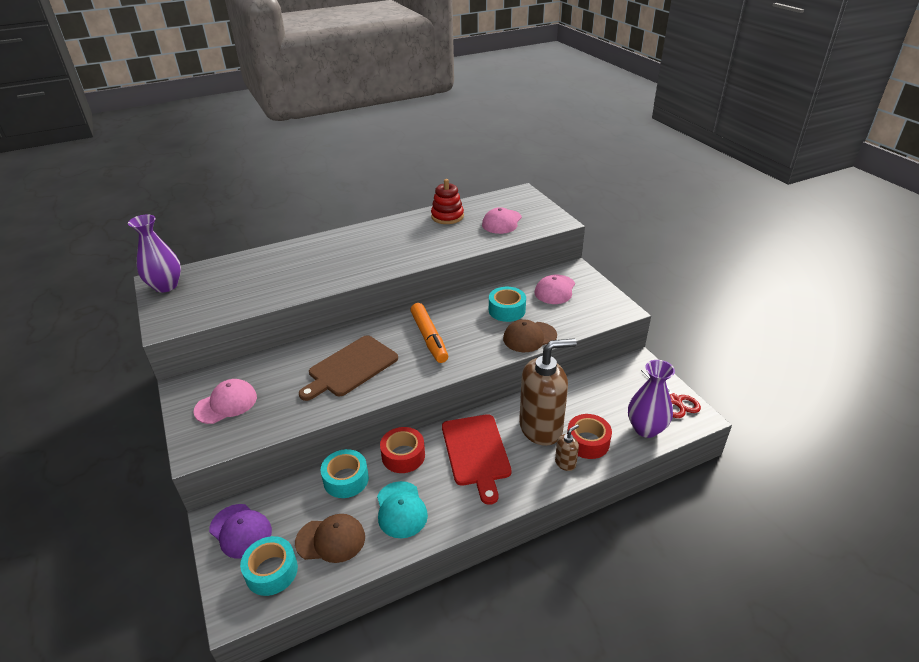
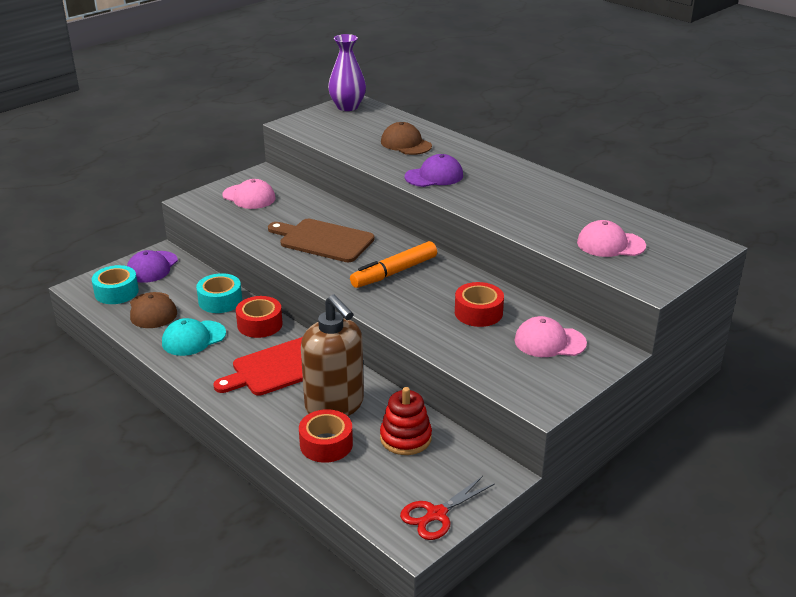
camera: 70 degrees right, 5 degrees down
red stacking toy [431,179,464,224] -> red stacking toy moved to [380,387,432,455]
turquoise tape [489,287,526,322] -> red tape [455,282,504,327]
brown cap [503,319,557,352] -> brown cap moved to [381,122,432,155]
brown soap dispenser [555,424,579,471] -> none
purple vase [628,360,675,438] -> none
none -> purple cap [405,154,463,187]

